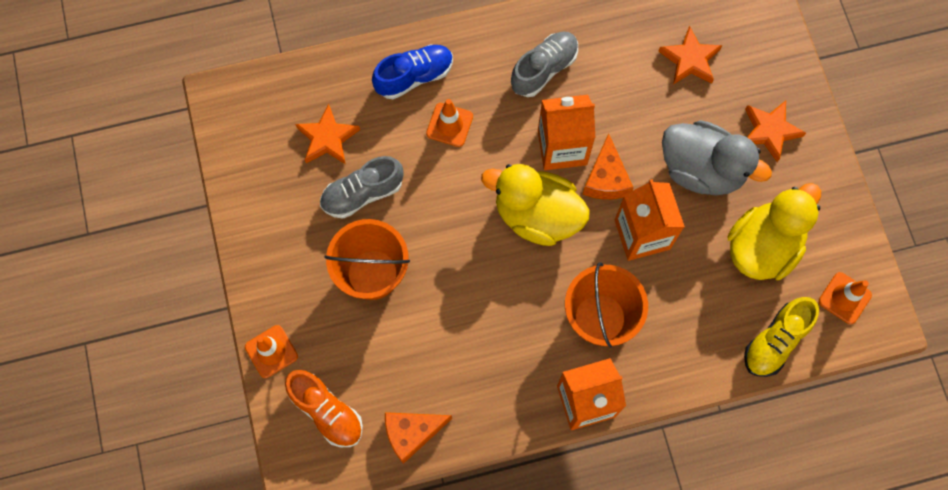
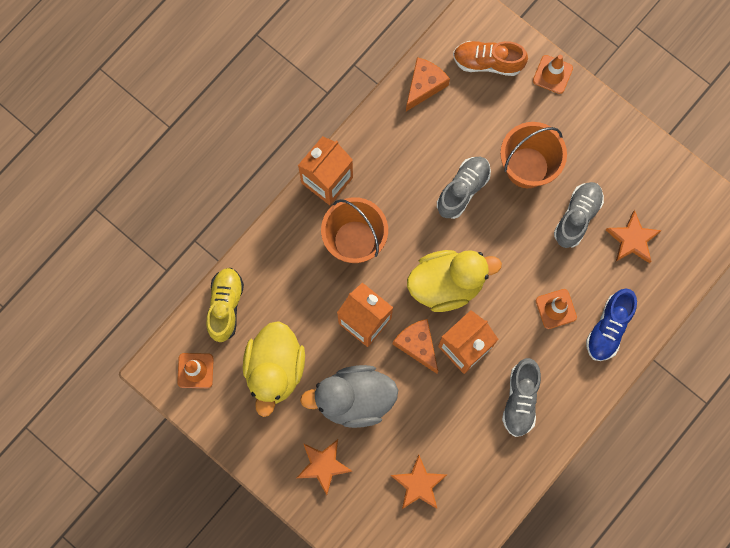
camera: 145 degrees right, 5 degrees up
none -> grey shoe [437,157,491,219]

